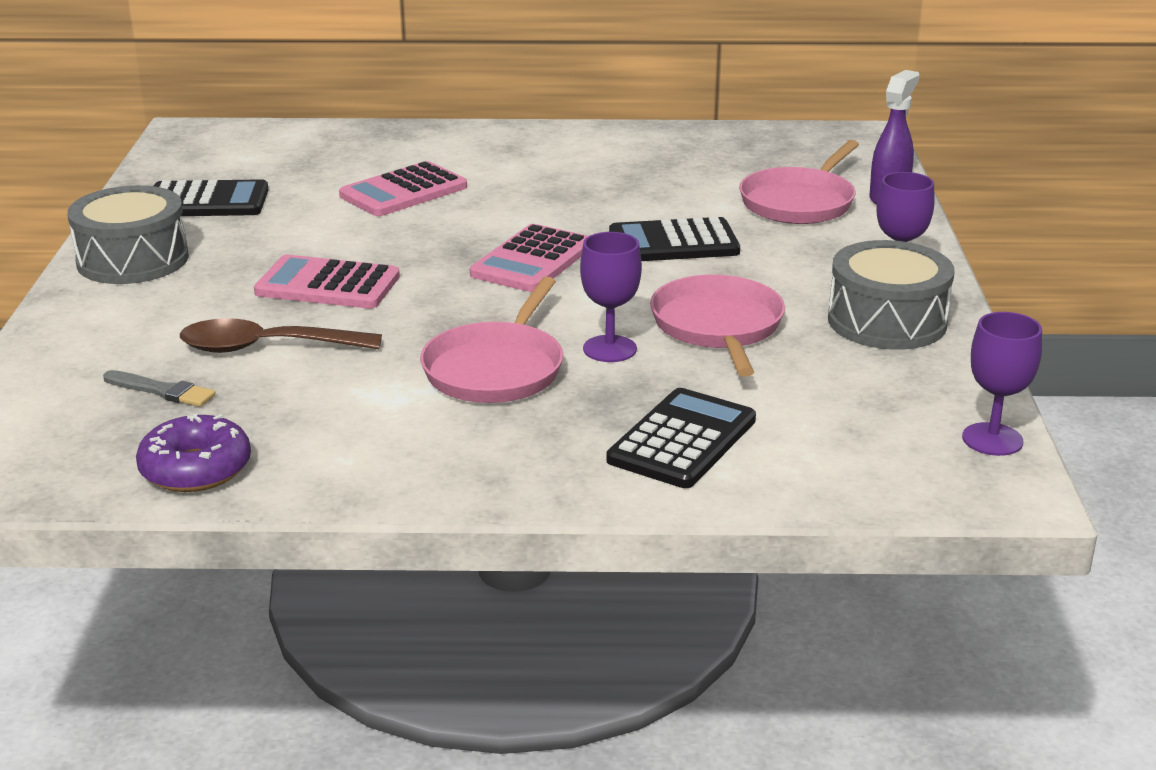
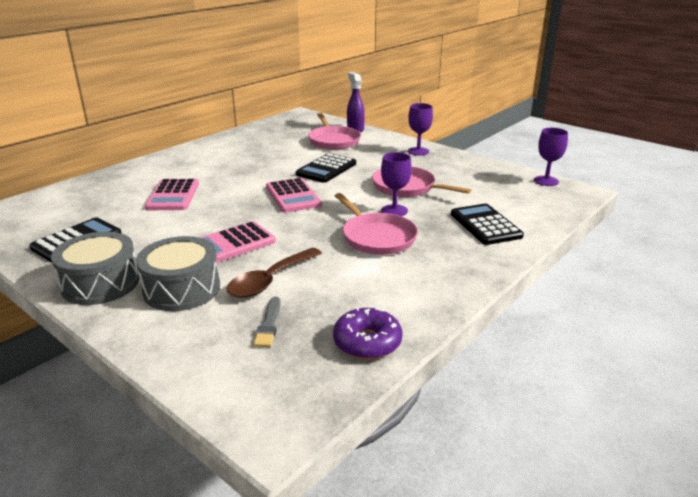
camera: 50 degrees left, 0 degrees up
grey brush [103,370,216,407] -> grey brush turned 120 degrees clockwise [254,297,280,347]
grey drum [828,240,955,350] -> grey drum moved to [136,236,220,311]

